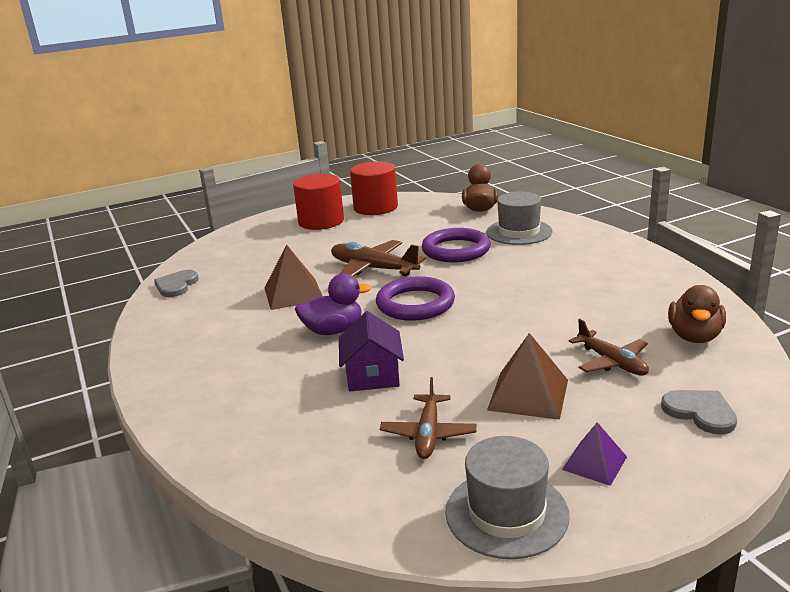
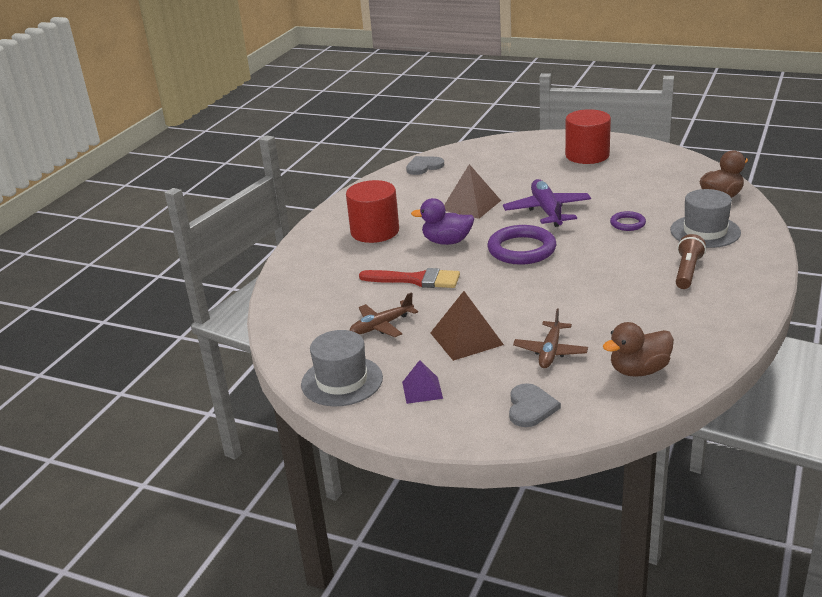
camera: 50 degrees right, 5 degrees up
purple duck [295,274,371,335] -> purple duck turned 150 degrees clockwise [411,198,474,245]
brown plane [331,240,426,277] -> purple plane [503,179,591,227]
purple house [339,311,404,391] -> red brush [359,268,460,288]
red cylinder [350,161,398,215] -> red cylinder moved to [346,180,399,243]
purple ring [422,228,491,262] -> purple ring [610,211,646,231], size x0.53
none -> brown flashlight [676,234,706,289]

